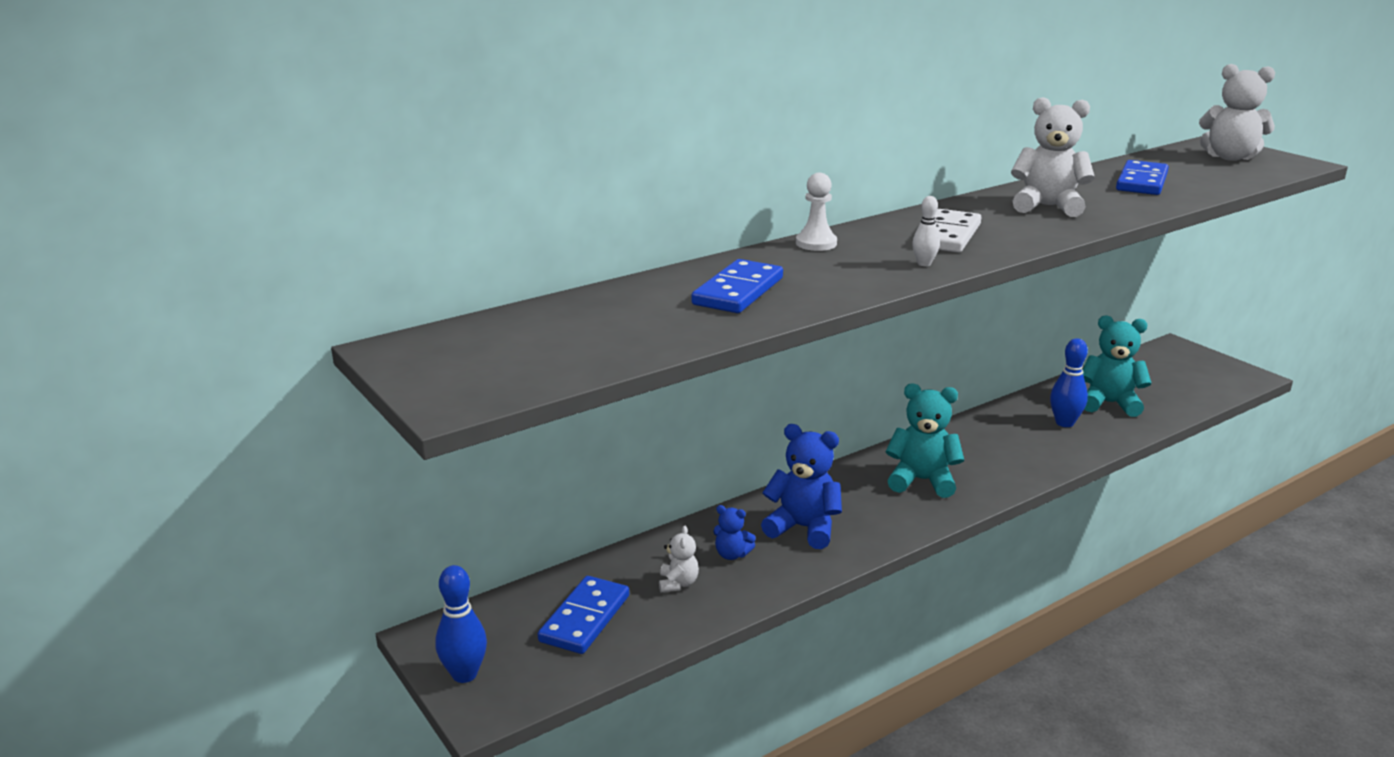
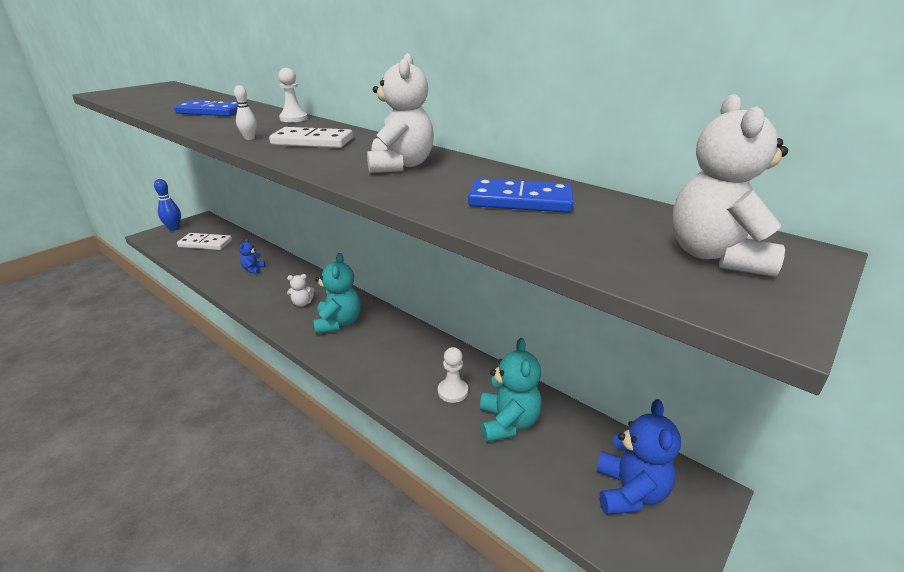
camera: 75 degrees right, 5 degrees up
blue domino [538,576,629,654] -> white domino [177,233,232,250]
white teddy bear [659,526,699,593] -> white teddy bear moved to [287,274,314,307]
blue teddy bear [761,424,842,549] -> blue teddy bear moved to [596,399,681,515]
blue bowling pin [1050,338,1088,427] -> white pawn [438,347,468,403]

